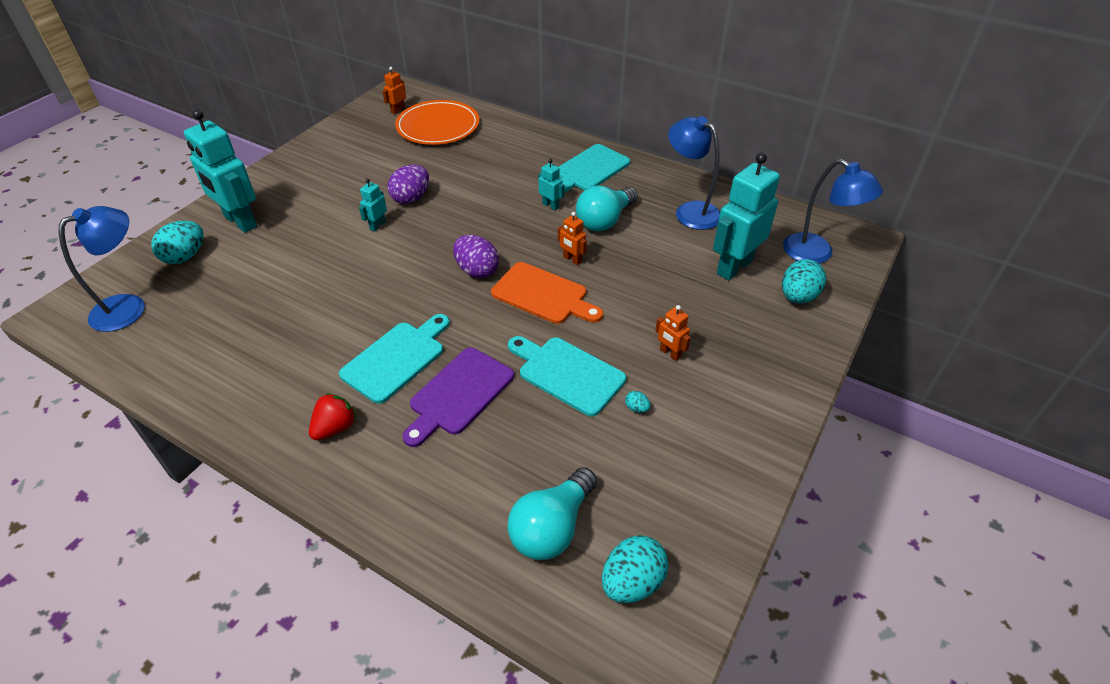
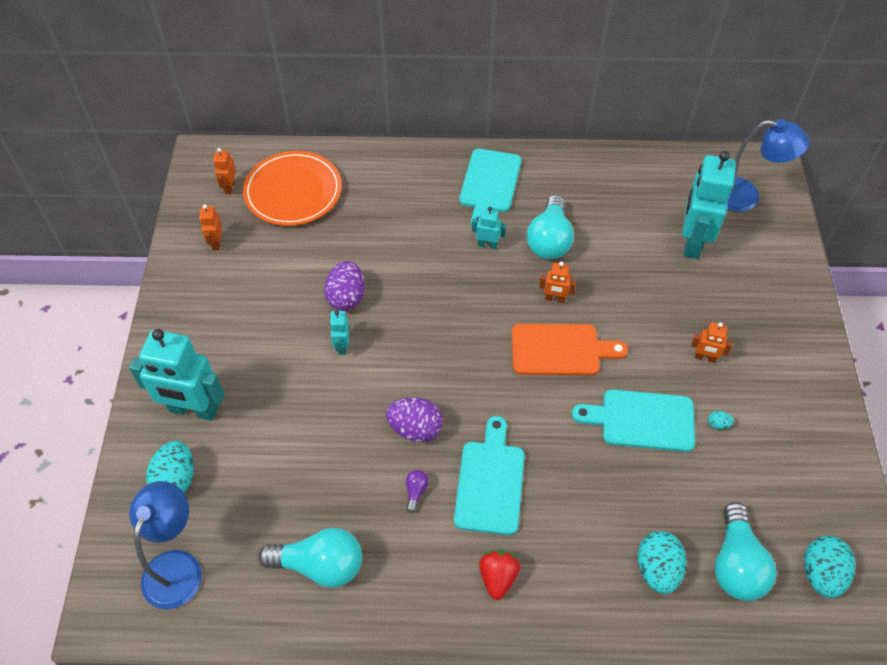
camera: 30 degrees left, 10 degrees up
purple cutting board [402,348,514,447] -> none
purple egg [453,235,499,278] -> purple egg moved to [386,397,443,442]
blue lamp [668,116,720,230] -> none
turquoise egg [782,259,826,303] -> turquoise egg moved to [638,531,687,594]
none -> orange robot [199,204,222,250]
none -> turquoise light bulb [258,528,362,588]
none -> purple light bulb [406,470,429,513]

